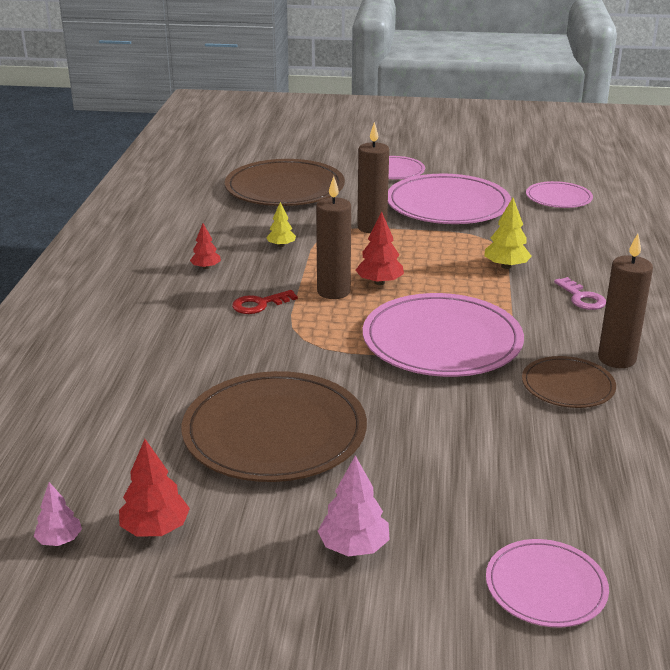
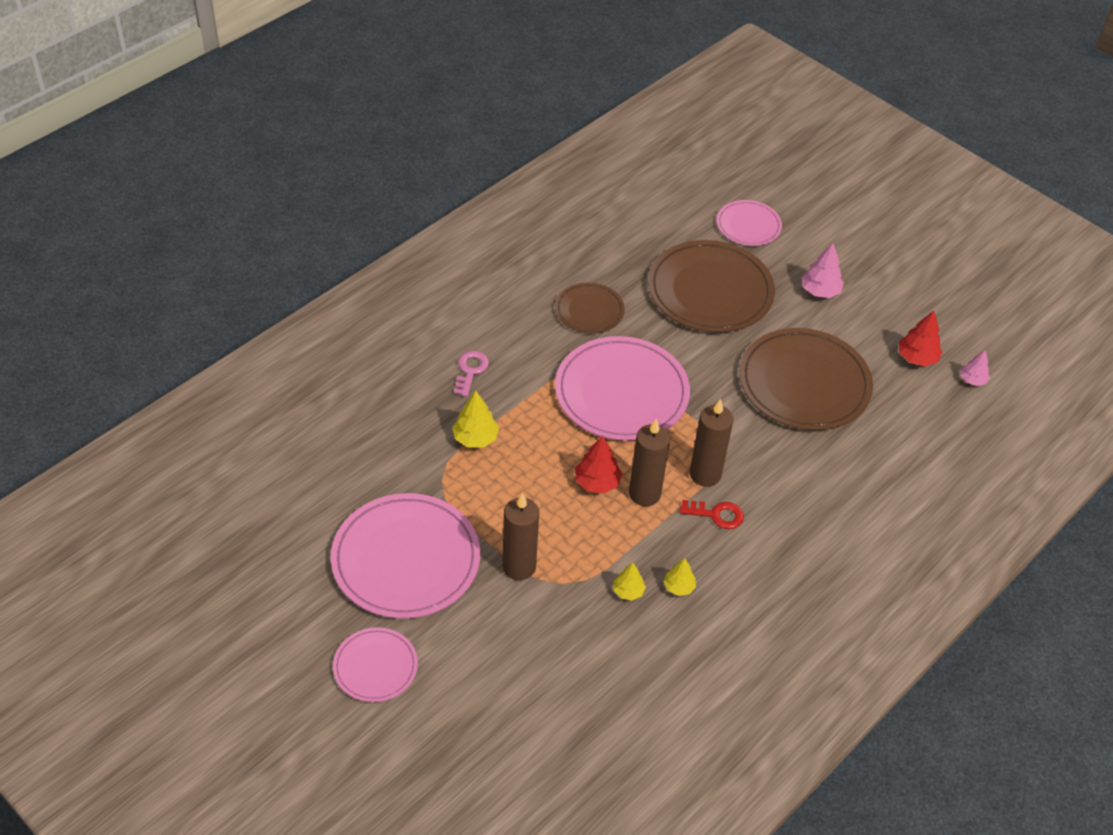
camera: 145 degrees left, 20 degrees up
red tree [190,223,221,269] -> none
brown plate [225,159,345,206] -> brown plate moved to [648,240,775,333]
pink plate [526,181,593,208] -> none
brown candle [598,234,653,368] -> brown candle moved to [690,399,733,487]
none -> yellow tree [663,558,696,596]

